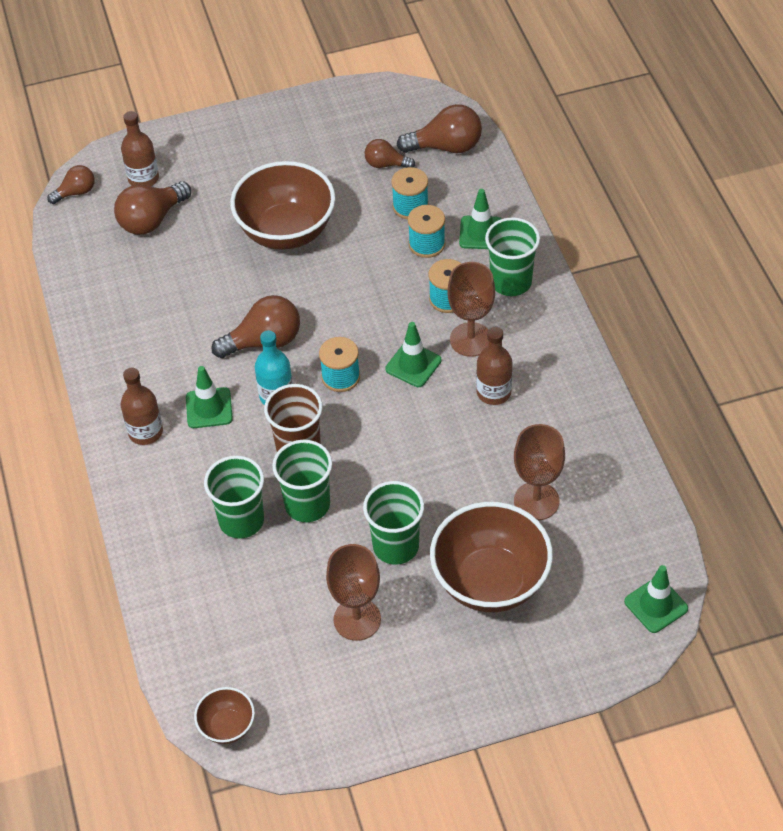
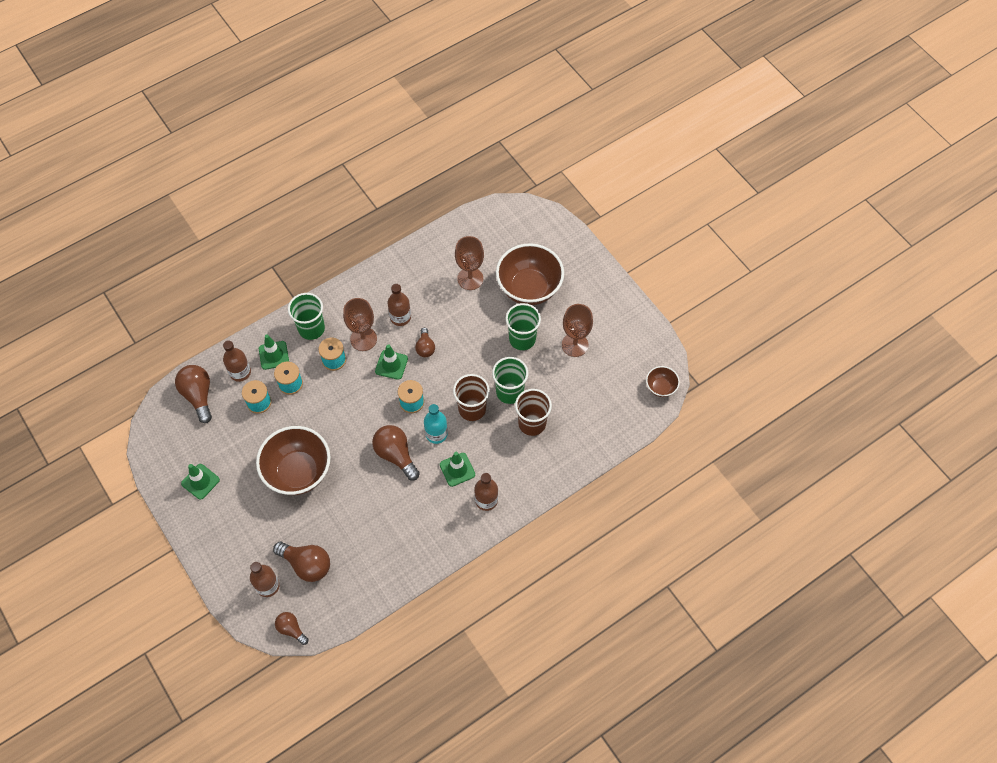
camera: 110 degrees left, 10 degrees up
green cup [204,456,264,539] -> brown cup [515,389,552,436]
brown light bulb [365,139,415,168] -> brown light bulb moved to [415,328,435,357]
green traffic cone [624,565,688,633] -> green traffic cone moved to [181,464,220,500]
none -> brown bottle [223,340,251,382]

